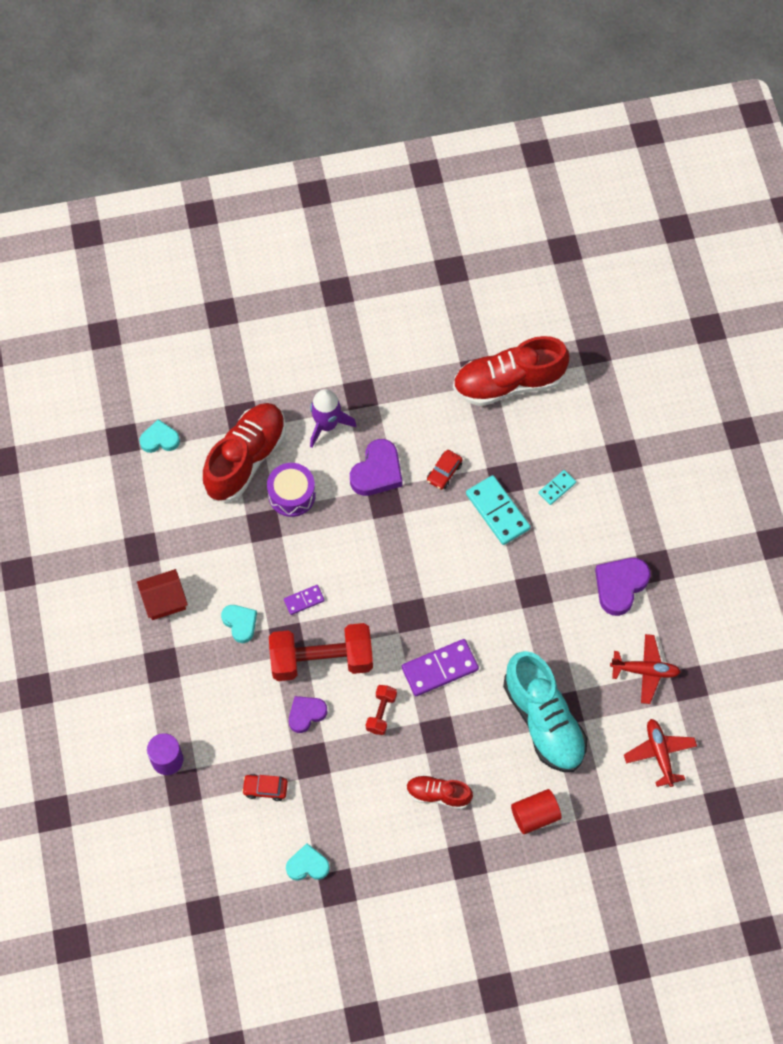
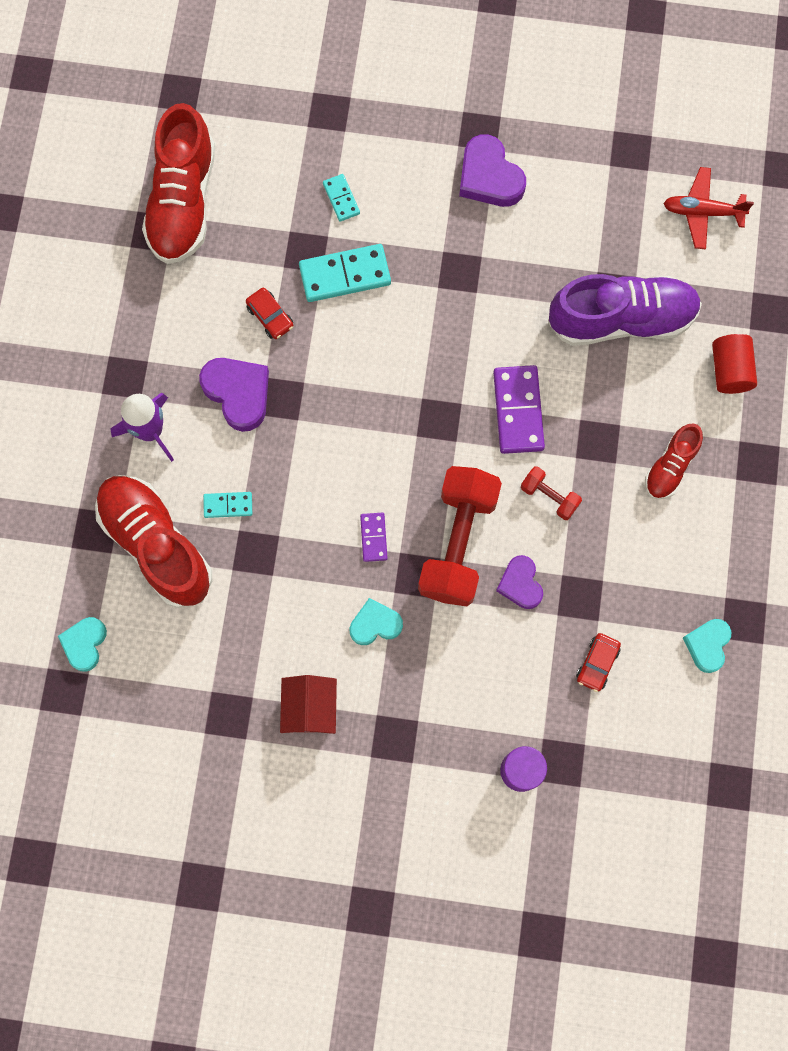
camera: 70 degrees left, 10 degrees up
purple drum [267,463,316,517] -> turquoise domino [203,492,252,518]
turquoise shoe [503,651,587,772] -> purple shoe [548,274,702,346]
red plane [610,634,681,704] -> none

